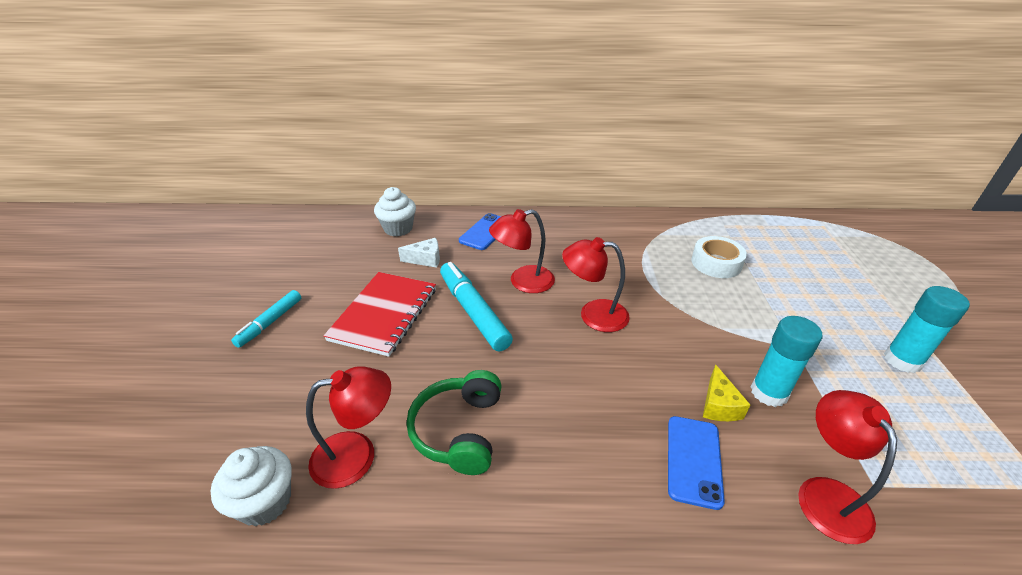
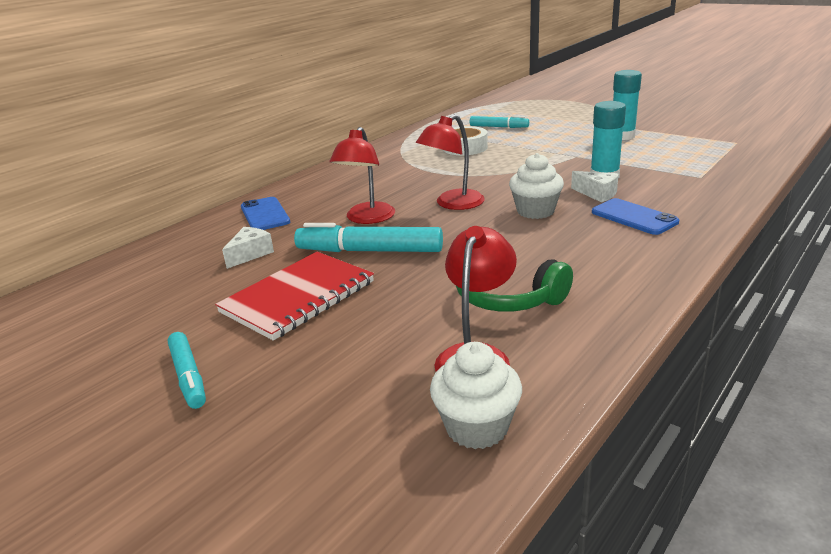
camera: 50 degrees left, 10 degrees down
red notebook [324,272,436,357] -> red notebook turned 75 degrees clockwise [215,252,374,341]
white cupcake [374,187,416,236] -> white cupcake moved to [509,153,564,219]
yellow cheese [703,364,750,421] -> white cheese [571,171,619,202]
red lamp [798,390,897,544] -> none
none -> turquoise marker [470,116,529,128]

